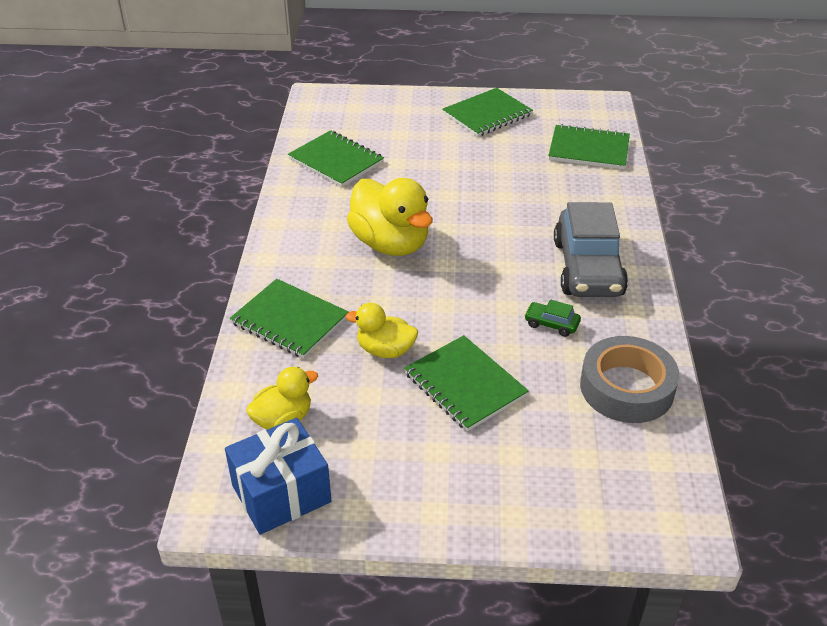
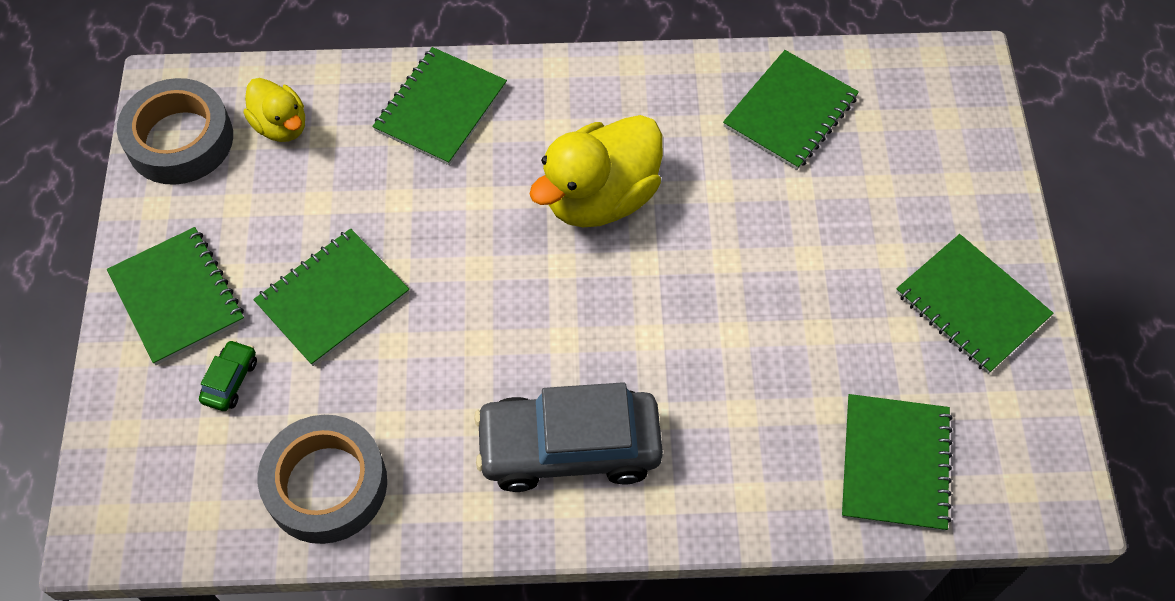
camera: 85 degrees right, 20 degrees up
blue gift [225,418,331,535] -> grey tape [117,78,233,185]
yellow duck [345,303,418,358] -> none
green car [524,300,581,337] -> green car moved to [199,340,257,411]
none -> green notebook [107,227,245,365]

